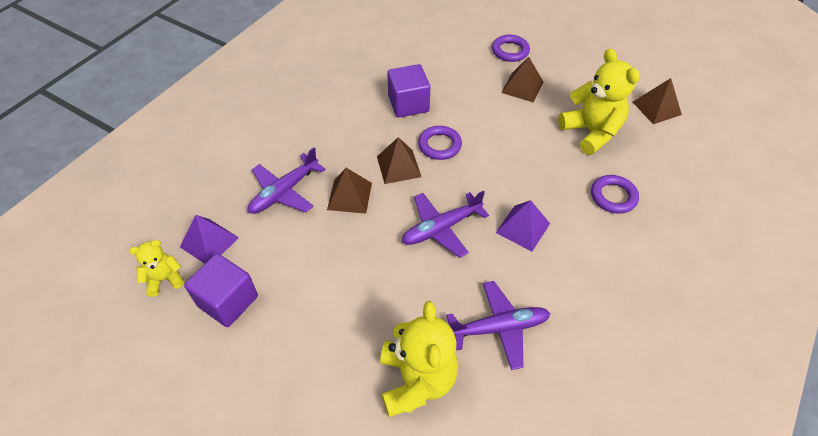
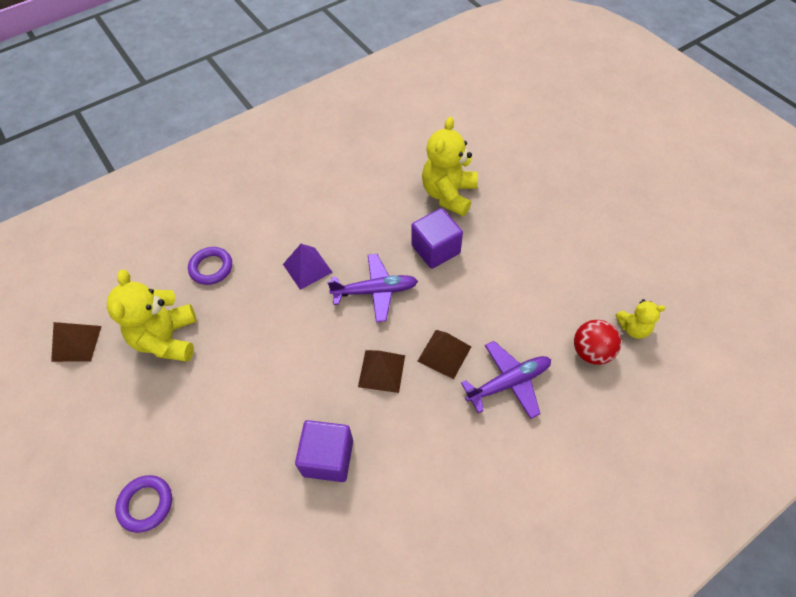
camera: 155 degrees left, 5 degrees up
purple pyramid [180,215,239,264] -> red ball [574,320,621,365]
purple cube [184,254,258,327] -> purple cube moved to [411,208,463,269]
purple ring [418,126,462,160] -> none
purple plane [446,281,550,370] -> none
brown pyramid [501,57,543,103] -> none

